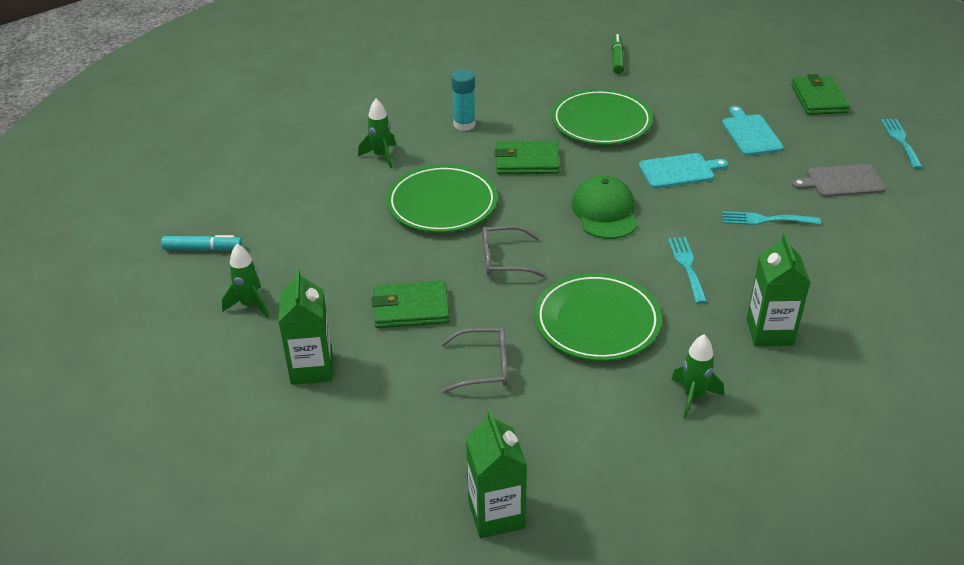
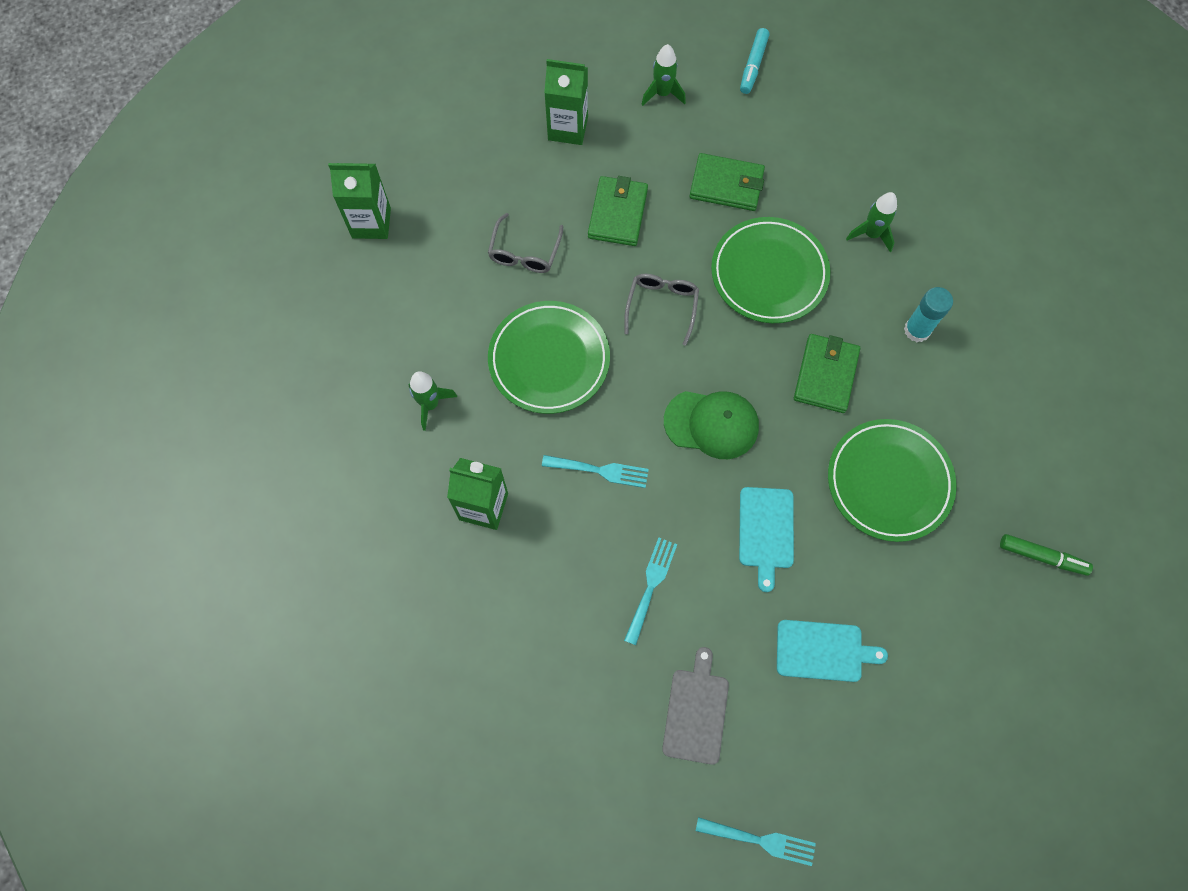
camera: 105 degrees right, 30 degrees up
green wallet [791,74,850,115] -> green wallet moved to [690,153,765,211]

